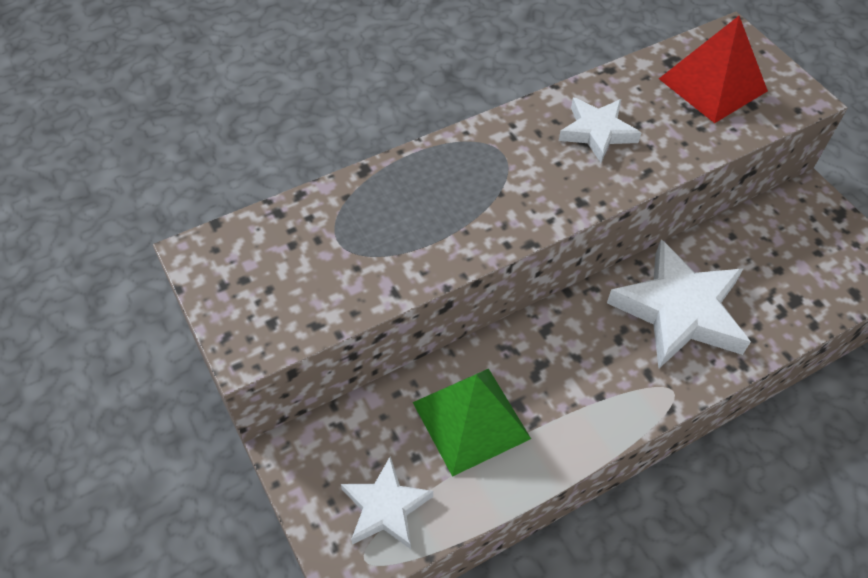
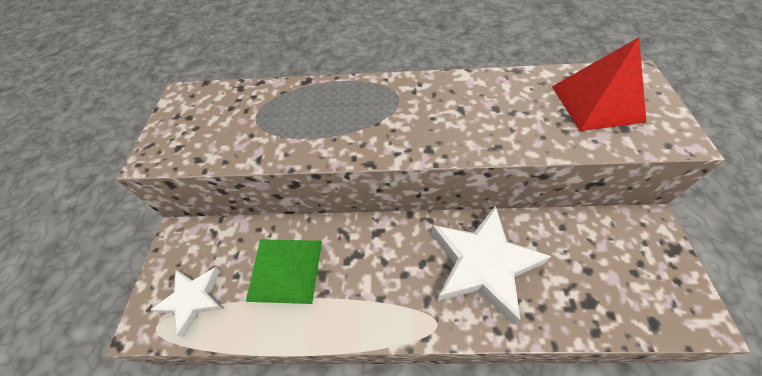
camera: 35 degrees right, 0 degrees up
white star [559,98,641,163] -> none

